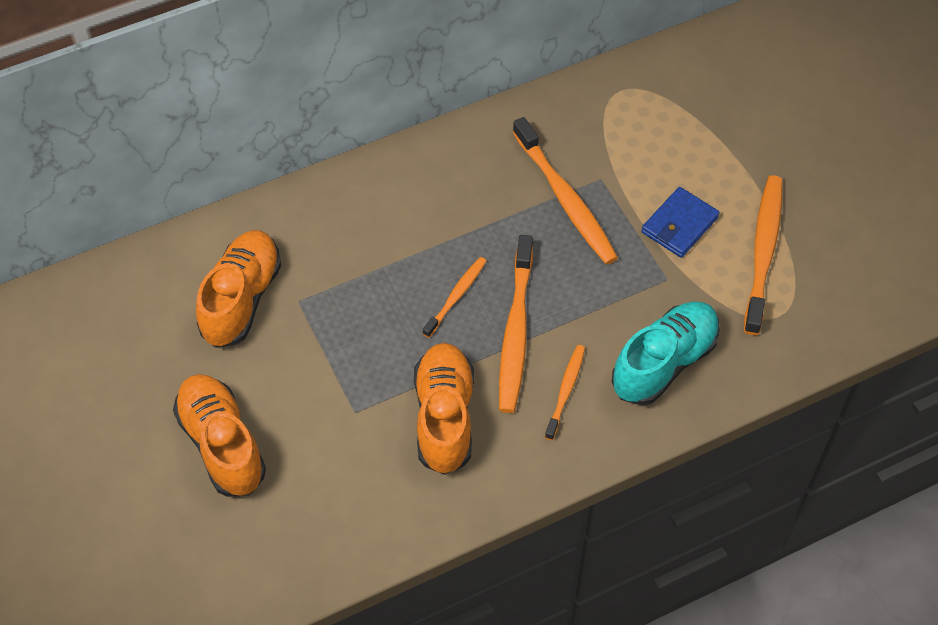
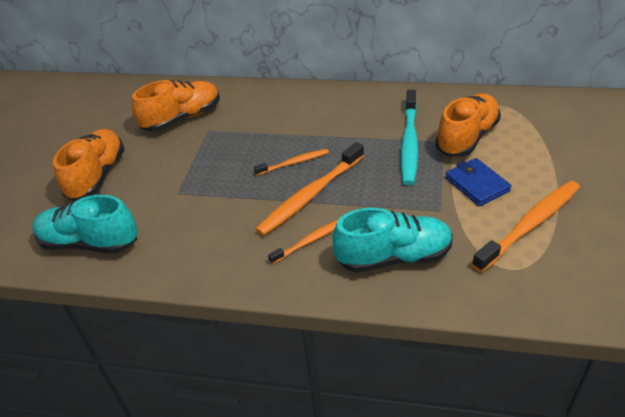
camera: 40 degrees right, 15 degrees down
orange shoe [414,343,474,475] -> orange shoe moved to [435,93,501,157]
orange toothbrush [513,117,618,265] -> turquoise toothbrush [401,90,418,186]
blue wallet [641,187,719,258] -> blue wallet turned 75 degrees clockwise [445,158,512,206]
none -> turquoise shoe [32,195,138,254]

